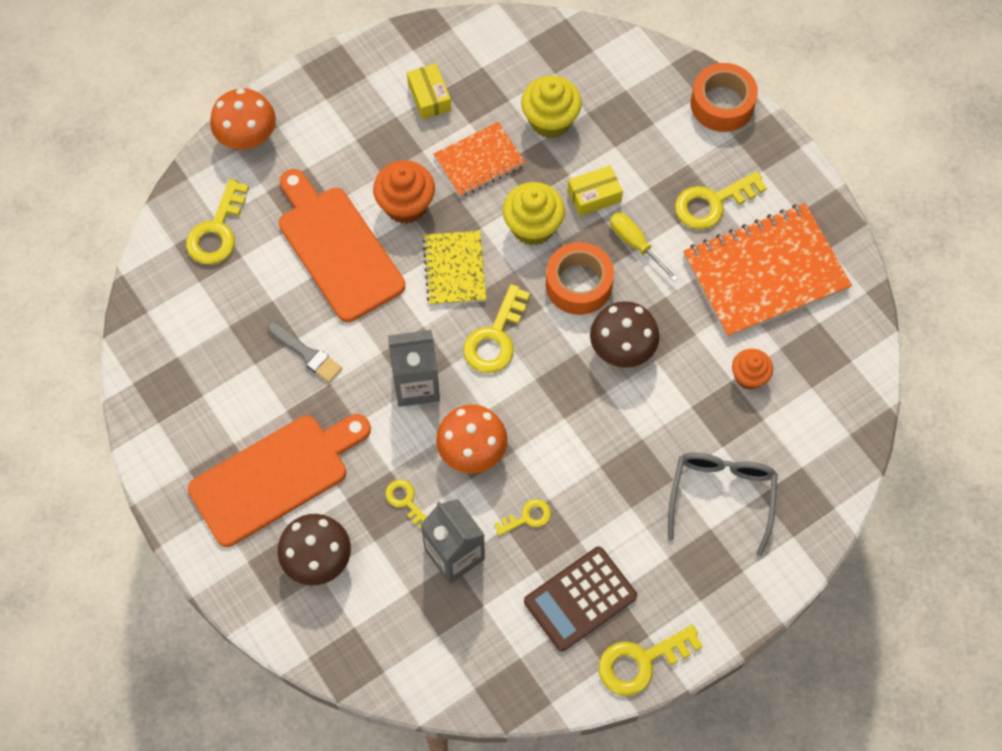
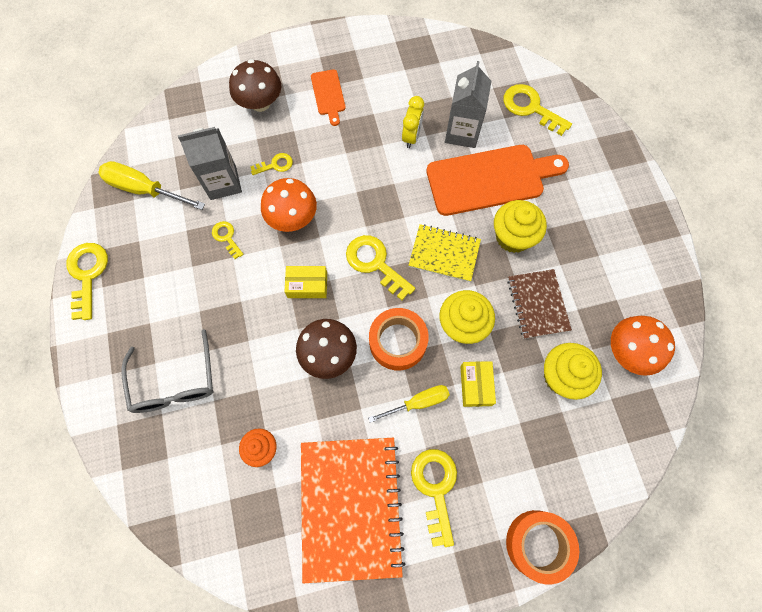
camera: 110 degrees right, 5 degrees up
orange cutting board [188,414,371,547] -> orange cutting board [311,69,346,126], size x0.49
orange mushroom [210,88,276,149] -> orange mushroom moved to [611,316,675,376]
grey brush [267,322,342,383] -> yellow clock [402,96,424,148]
orange cupcake [373,160,435,224] -> yellow cupcake [494,200,547,253]
grey carton [388,330,440,407] -> grey carton moved to [445,61,491,148]
yellow box [407,63,451,119] -> yellow box moved to [284,266,327,298]
orange notebook [433,122,525,197] -> brown notebook [507,269,572,339]
yellow key [494,499,551,536] -> yellow key turned 150 degrees clockwise [212,221,244,259]
brown calculator [524,546,637,651] -> none
grey glasses [668,453,778,556] -> grey glasses turned 45 degrees clockwise [121,329,214,413]
none -> yellow screwdriver [98,161,205,210]

